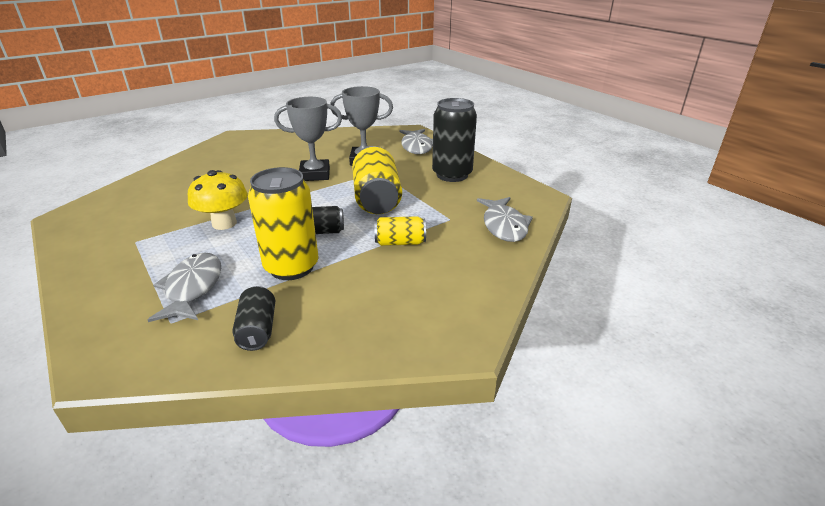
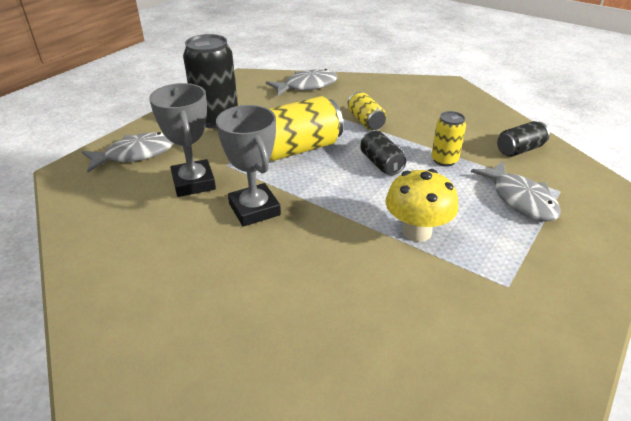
camera: 110 degrees left, 5 degrees up
grey fish [148,253,221,322] -> grey fish turned 90 degrees counterclockwise [471,161,561,222]
yellow can [248,167,319,280] -> yellow can [431,111,466,167], size x0.55

